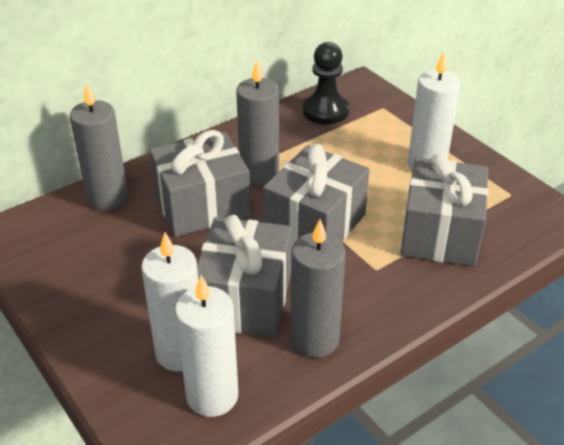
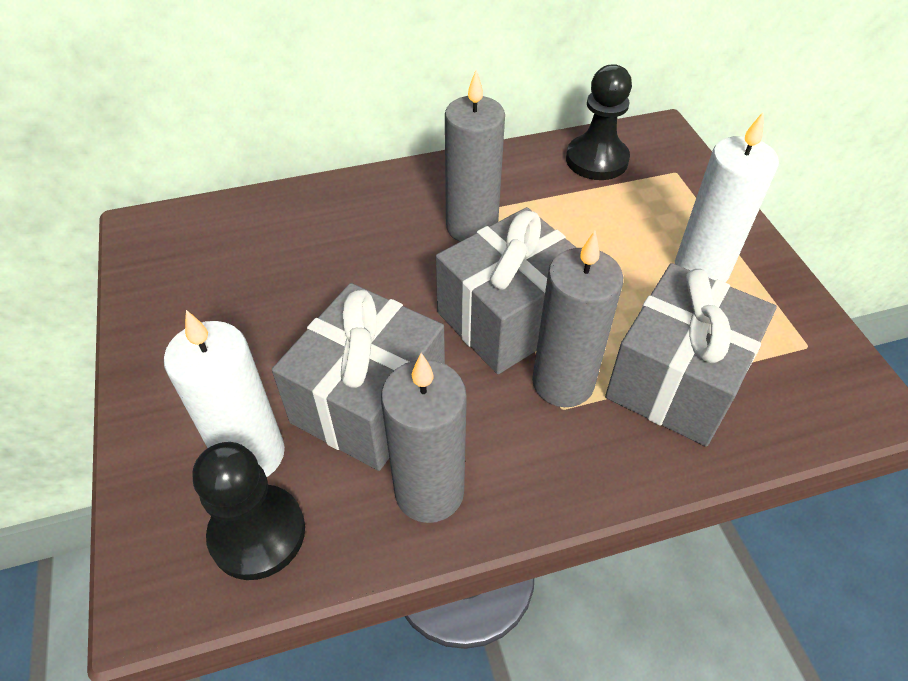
camera: 20 degrees right, 10 degrees up
grey candle [70,83,128,211] -> grey candle moved to [532,231,623,407]
grey gift [149,130,251,237] -> none
white candle [175,275,238,417] -> black pawn [192,442,305,580]

